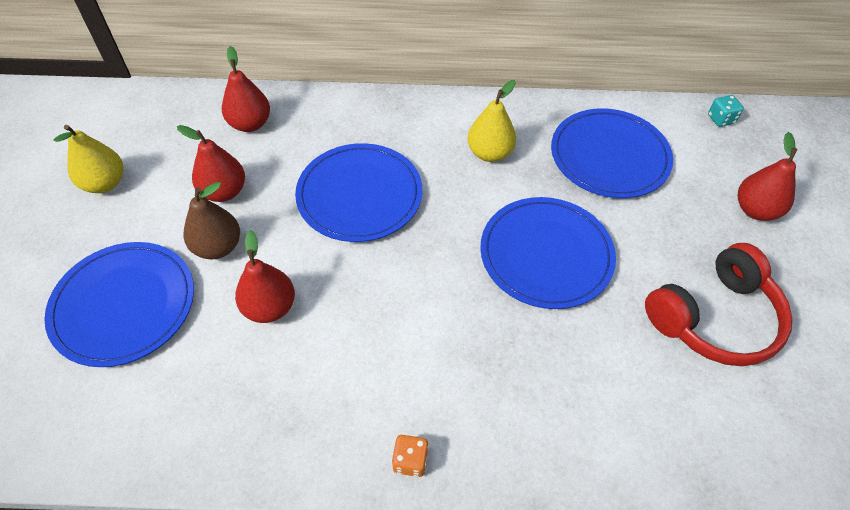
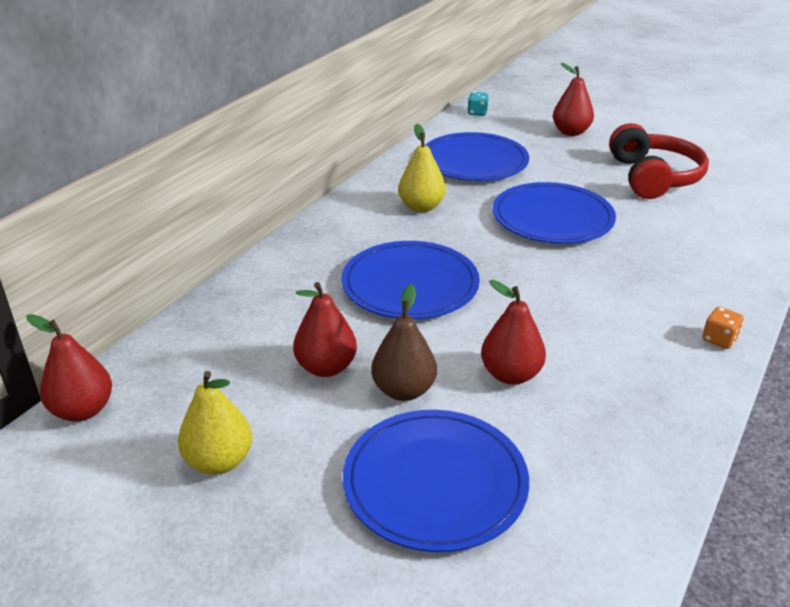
camera: 60 degrees left, 20 degrees down
red pear [222,46,270,132] -> red pear moved to [27,314,112,422]

